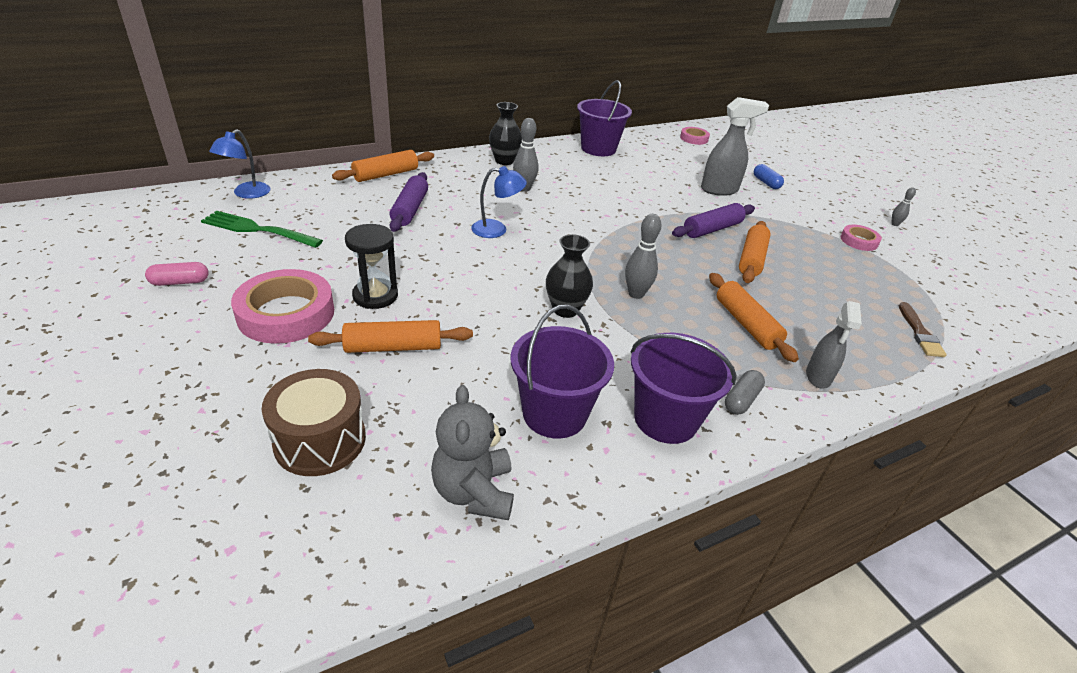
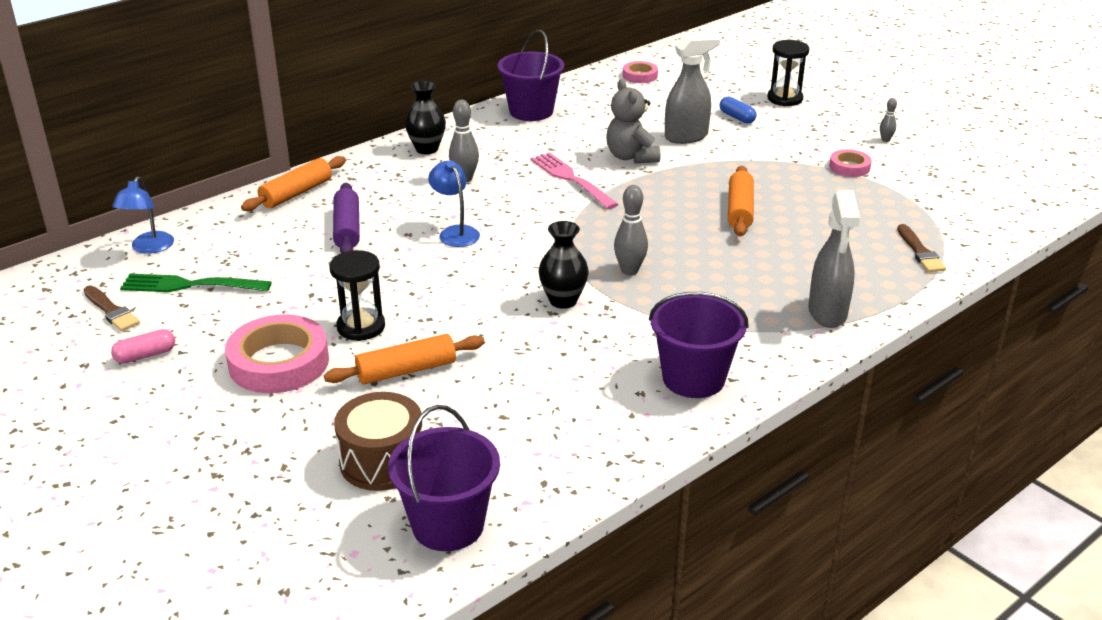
camera: 10 degrees left, 5 degrees down
grey teddy bear [431,385,514,520] -> grey teddy bear moved to [606,79,660,163]
blue lamp [471,166,527,238] -> blue lamp turned 105 degrees counterclockwise [428,161,480,247]
purple bucket [511,304,614,439] -> purple bucket moved to [388,405,500,551]
purple rolling pin [672,203,755,238] -> none
orange rolling pin [709,273,799,362] -> none
grey capsule [725,370,765,415] -> none
grey spray bottle [806,301,862,389] -> grey spray bottle [808,190,860,328], size x1.50
none -> brown brush [83,285,140,331]
none -> pink fork [531,152,619,209]
none -> black hourglass [767,40,809,106]

